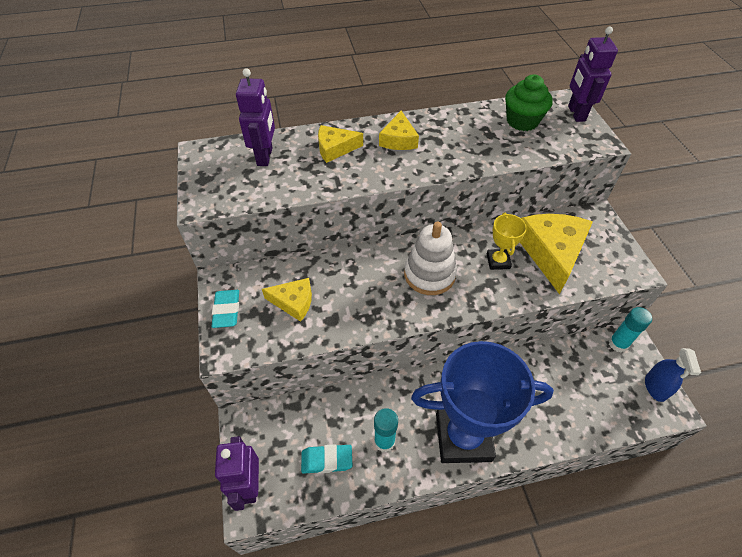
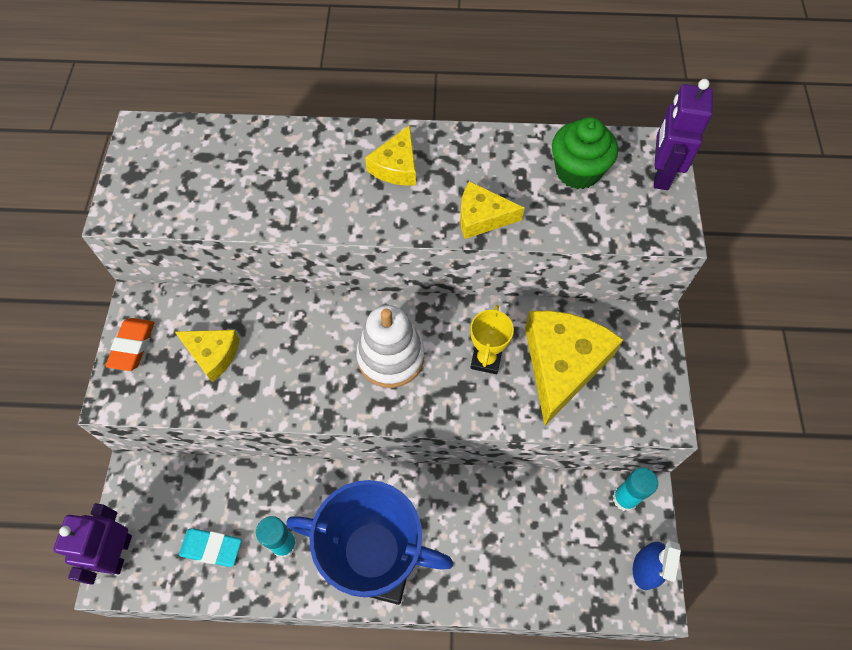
camera: 15 degrees right, 10 degrees up
turquoise eraser [211,290,239,328] -> orange eraser [106,318,154,371]
purple robot [236,68,275,166] -> none
yellow cheese [318,125,363,163] -> yellow cheese moved to [460,181,525,239]

